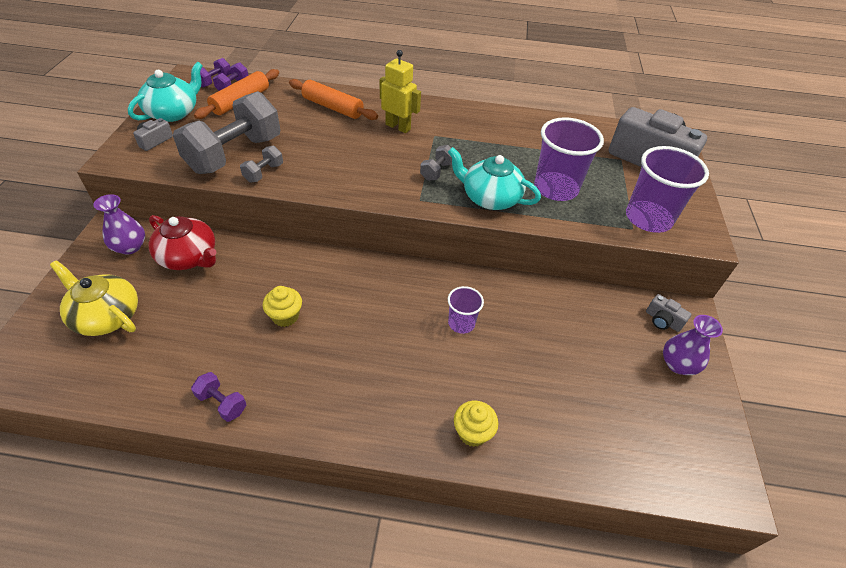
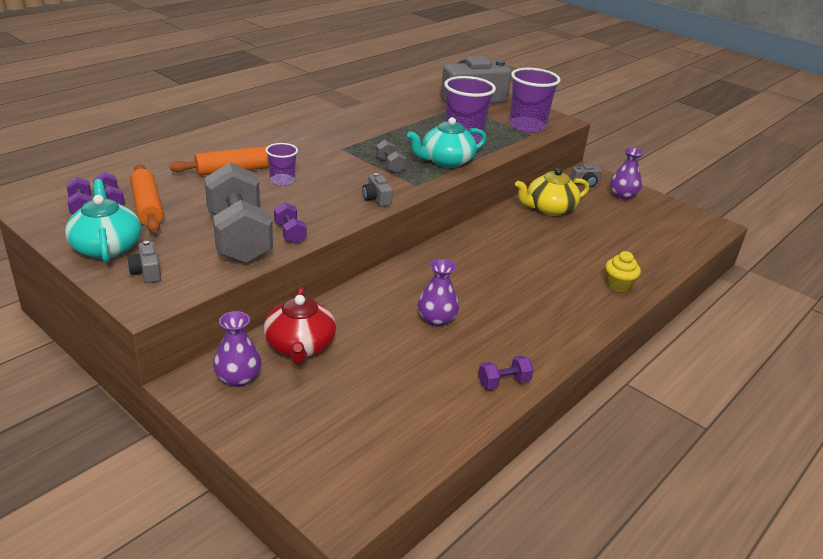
camera: 55 degrees left, 15 degrees down
yellow teapot [50,260,138,336] -> yellow teapot moved to [515,168,589,216]
red teapot [148,215,217,270] -> red teapot turned 105 degrees clockwise [264,287,336,364]
grey dumbbell [240,146,283,183] -> purple dumbbell [274,202,307,244]
yellow cupcake [263,286,302,327] -> purple vase [418,259,459,327]
yellow robot [380,50,421,133] -> none
purple cup [448,286,484,334] -> purple cup moved to [266,143,298,186]
none -> grey camera [362,173,393,207]

